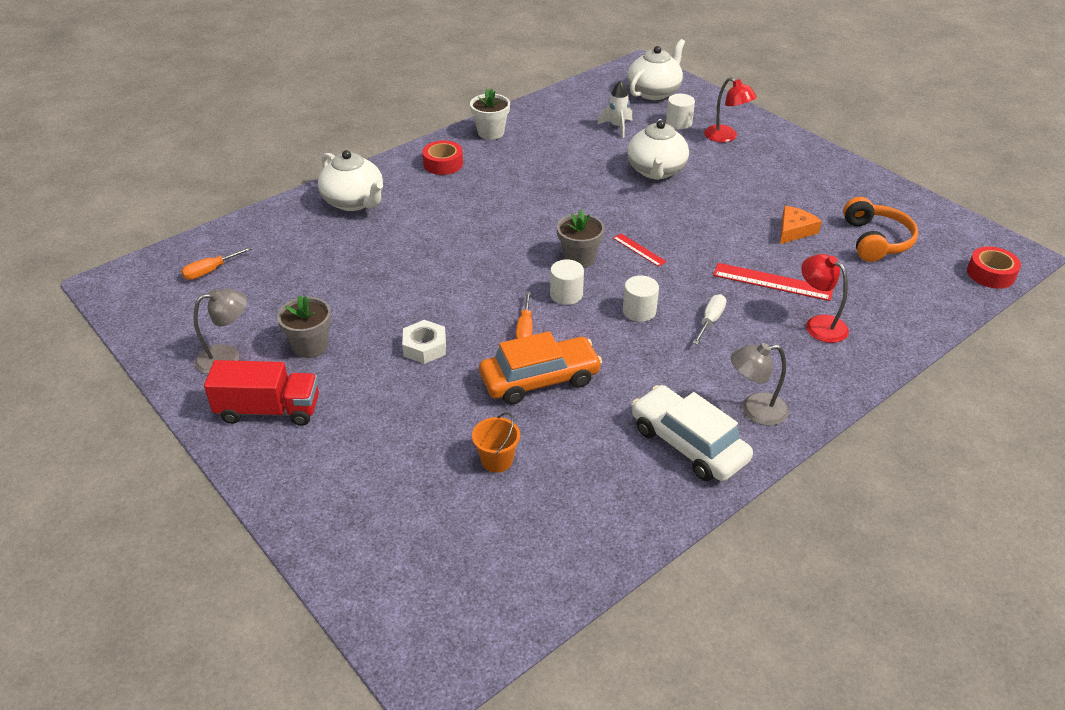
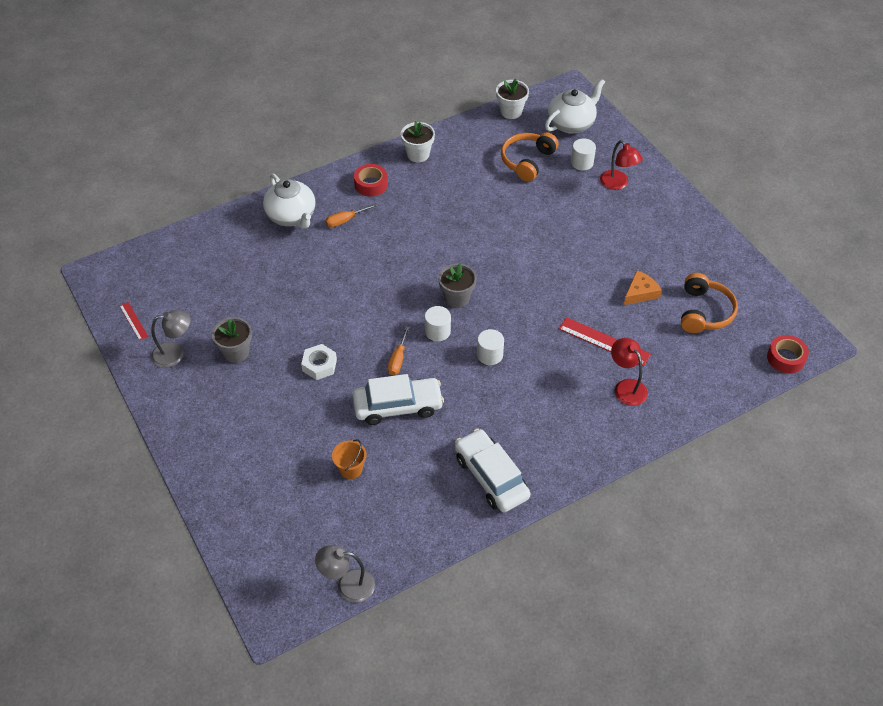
camera: 10 degrees right, 10 degrees up
orange screwdriver [181,246,253,280] -> orange screwdriver moved to [325,204,377,227]
red truck [204,360,319,426] -> none
orange car [479,331,602,405] -> white car [352,374,444,425]
white rocket [597,80,632,138] -> orange headphones [501,133,559,182]
red ruler [613,233,667,267] -> red ruler moved to [120,302,149,341]
white teapot [627,119,689,180] -> none
white screwdriver [693,294,726,345] -> none
grey lamp [731,343,789,426] -> grey lamp moved to [315,545,375,603]
none -> white flower pot [496,79,529,119]

